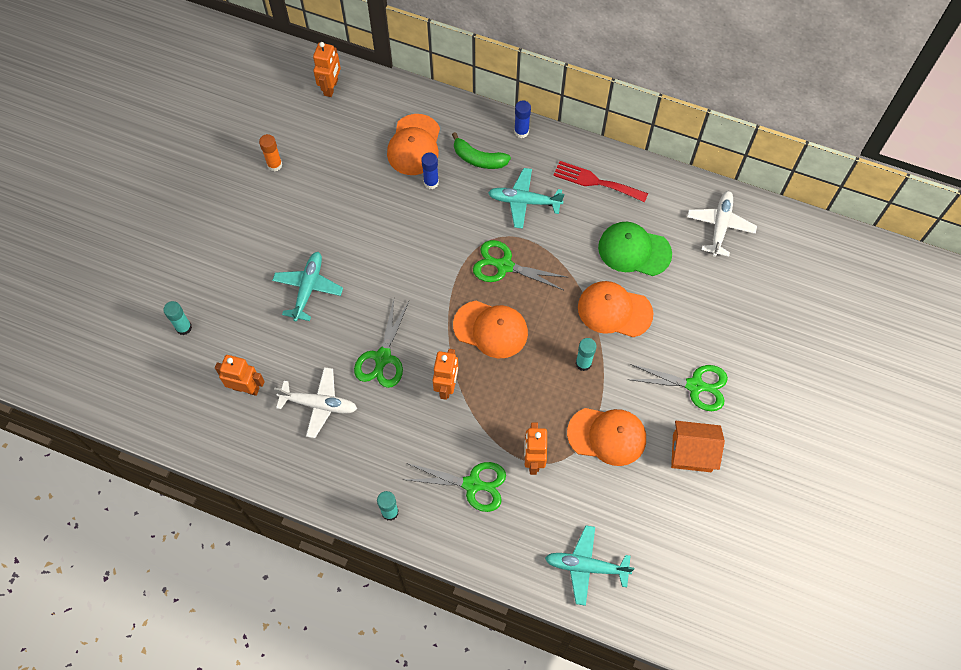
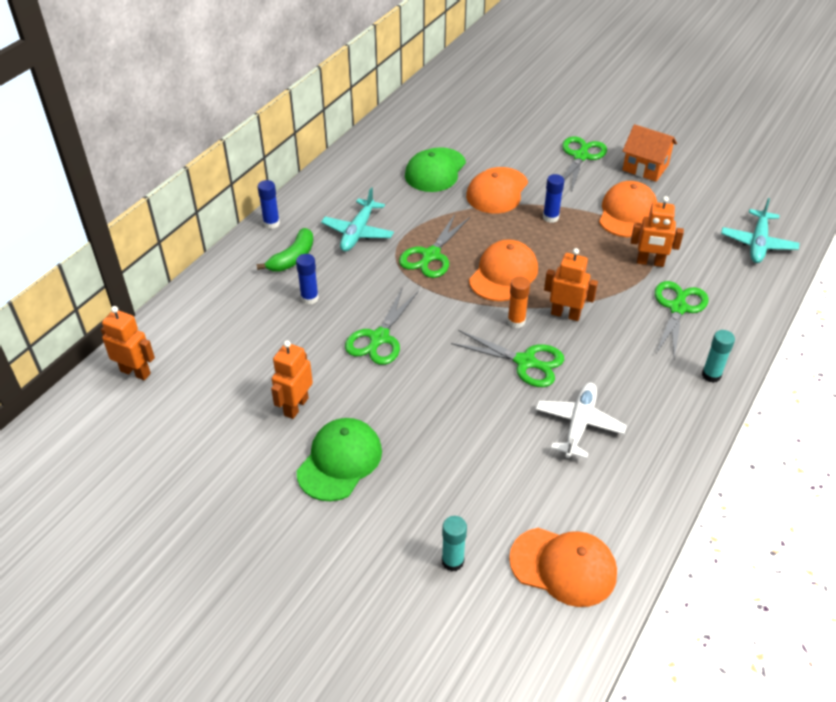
camera: 80 degrees left, 20 degrees down
orange robot [215,355,265,396] -> orange robot moved to [271,340,313,419]
orange glue stick [259,134,282,172] -> orange glue stick moved to [507,277,530,328]
turquoise plane [272,252,343,322] -> none
orange cap [387,114,440,175] -> orange cap moved to [509,528,617,607]
red fork [553,161,648,202] -> none
turquoise glue stick [576,338,597,371] -> blue glue stick [543,174,565,223]
orange house [671,421,725,472] -> orange house turned 75 degrees counterclockwise [622,124,677,182]
white plane [687,191,757,257] -> none
none -> green cap [297,418,382,501]
none -> green scissors [345,287,419,365]

